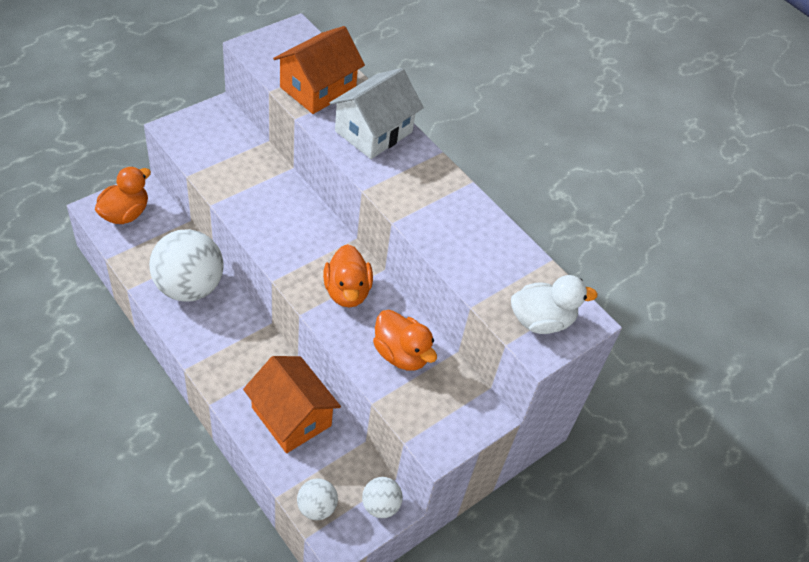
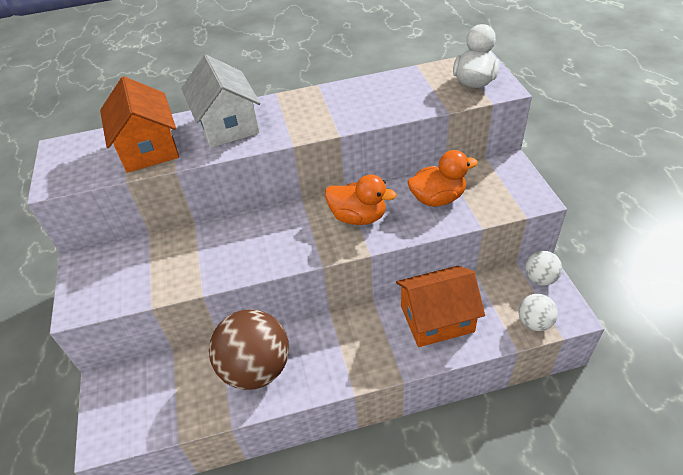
camera: 55 degrees left, 5 degrees down
orange duck [95,167,151,224] -> none
white ball [149,229,224,302] -> brown ball [209,309,289,390]

